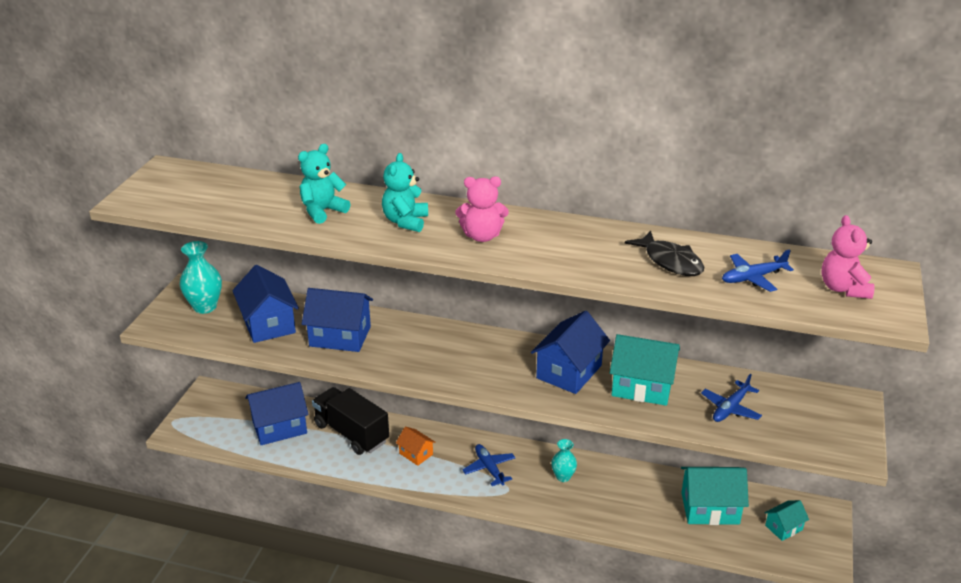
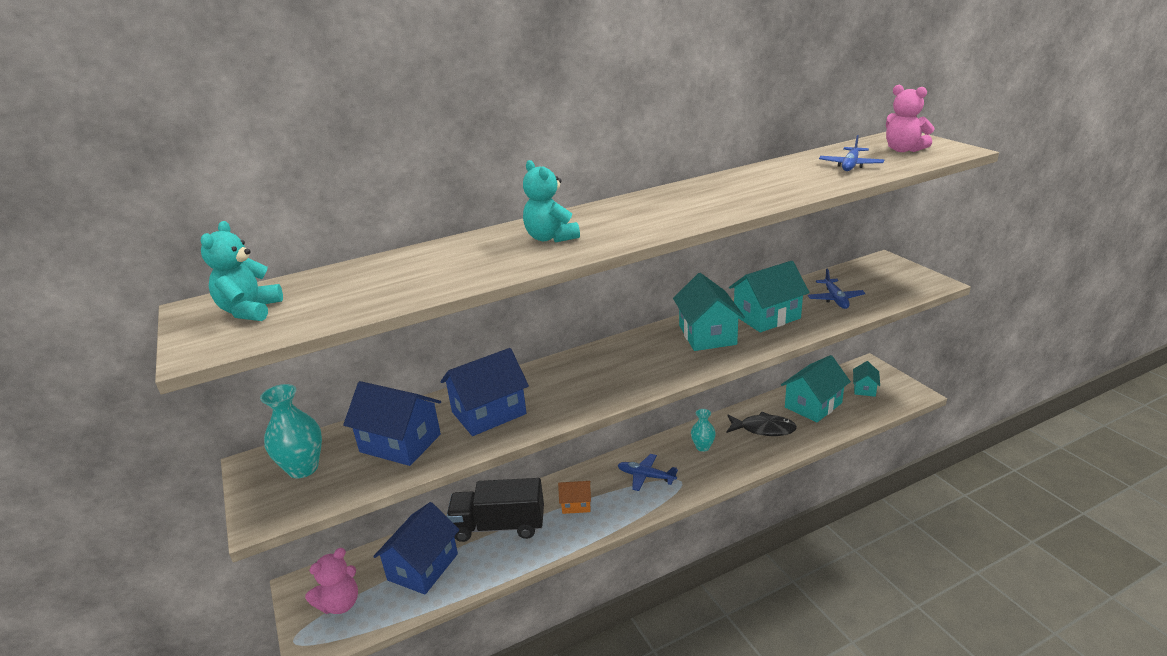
camera: 40 degrees left, 5 degrees down
turquoise teddy bear [298,144,350,224] -> turquoise teddy bear moved to [201,221,283,321]
pink teddy bear [456,176,509,242] -> pink teddy bear moved to [305,548,358,614]
blue house [531,311,610,394] -> turquoise house [673,273,745,351]
black fish [625,231,704,276] -> black fish moved to [727,412,797,436]

